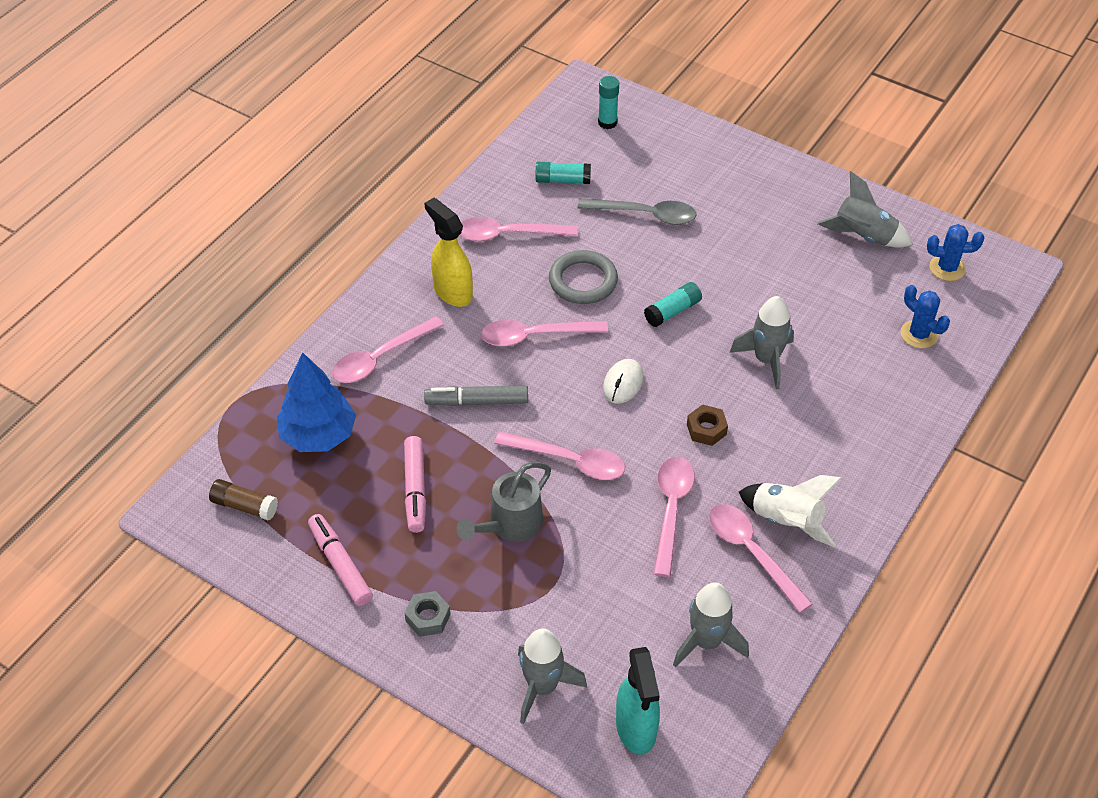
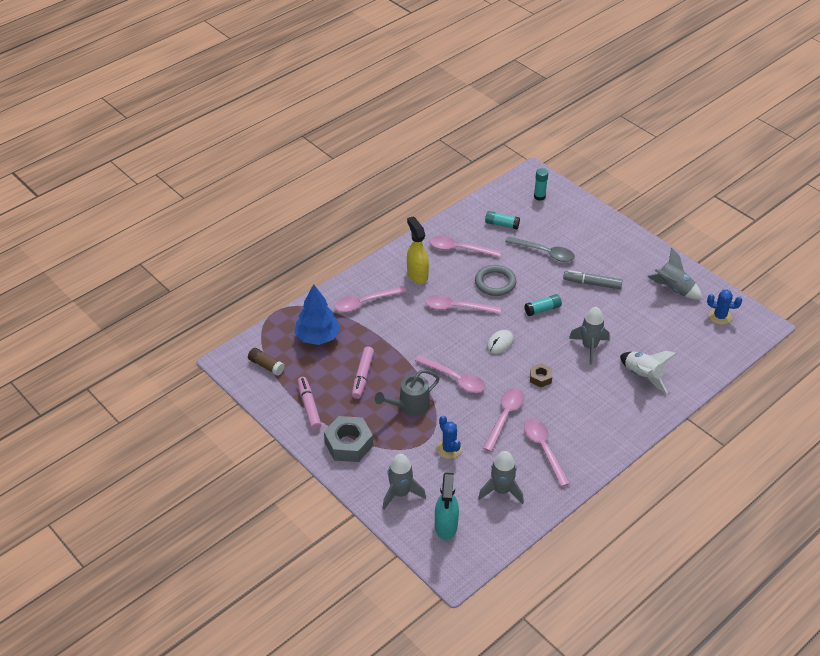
camera: 15 degrees right, 5 degrees down
grey nut [405,591,451,637] -> grey nut [324,416,373,462], size x1.87
grey marker [424,385,528,406] -> grey marker moved to [563,270,623,289]
white rocket [739,475,842,547] -> white rocket moved to [620,351,677,393]
blue cactus [901,285,950,348] -> blue cactus moved to [437,416,462,459]

